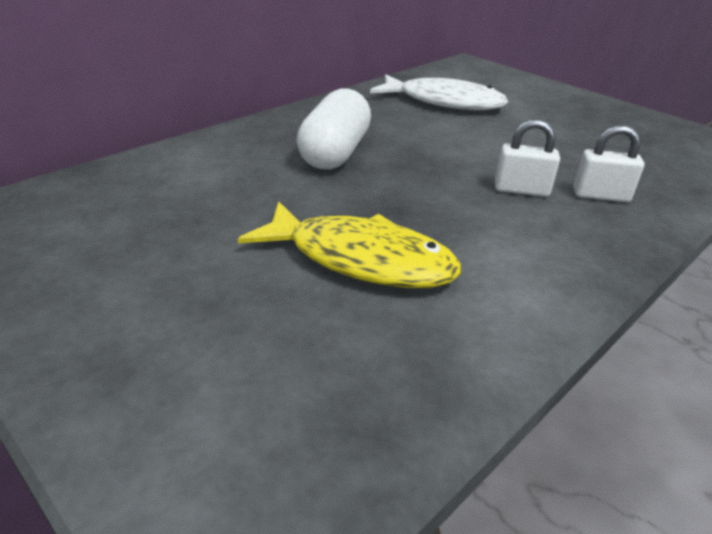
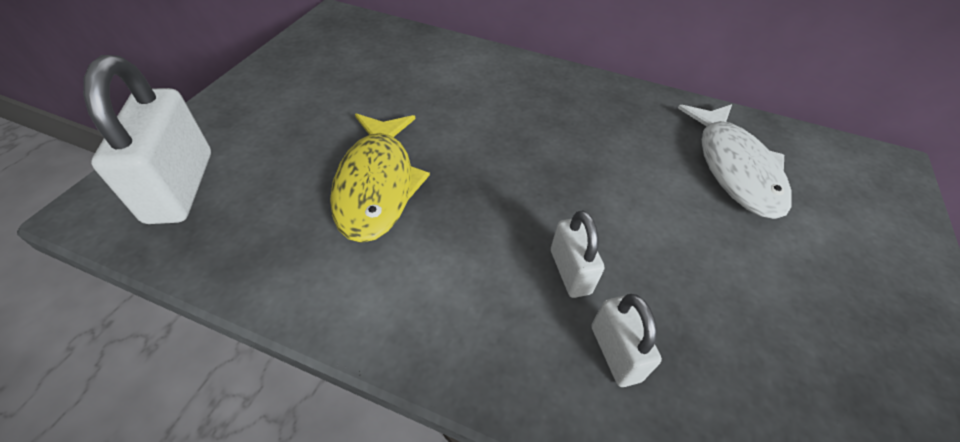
camera: 65 degrees right, 15 degrees up
white capsule [297,88,371,169] -> none
none -> white padlock [83,55,211,224]

